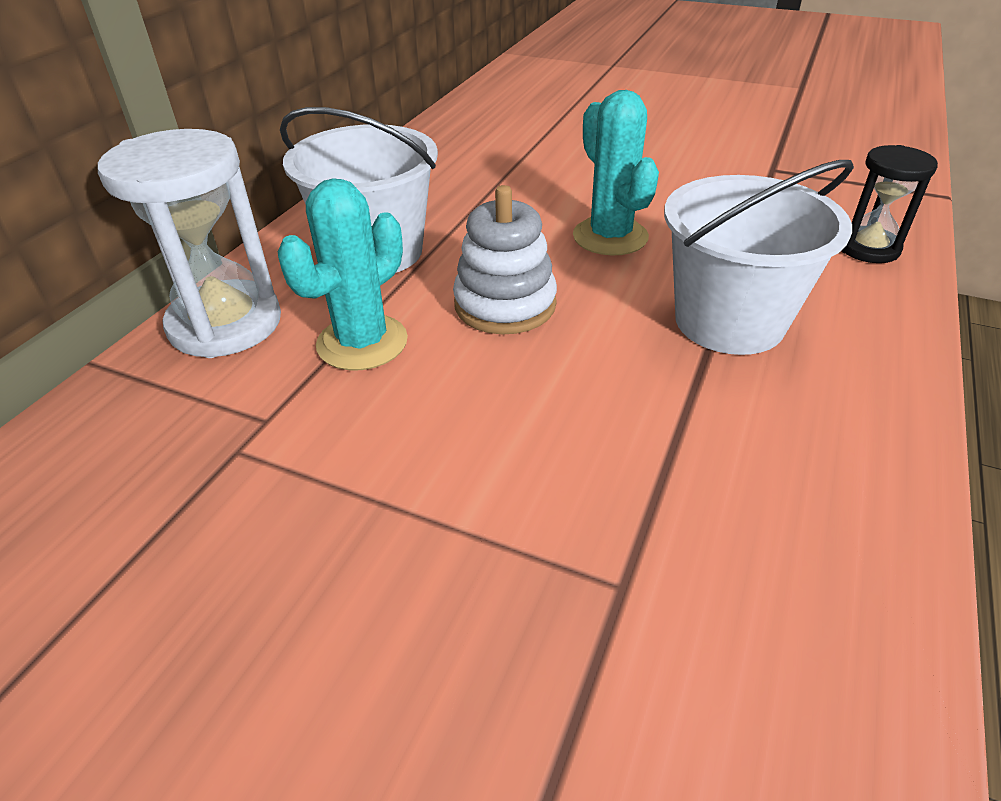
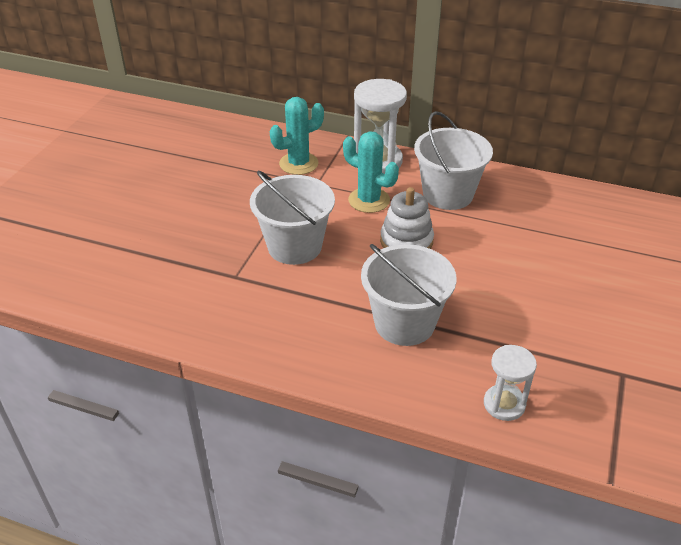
camera: 85 degrees right, 0 degrees up
turquoise cactus [573,90,659,256] -> turquoise cactus moved to [270,97,324,175]
black hourglass [842,145,938,263] -> white hourglass [484,345,537,421]
none -> white bucket [250,171,335,265]

